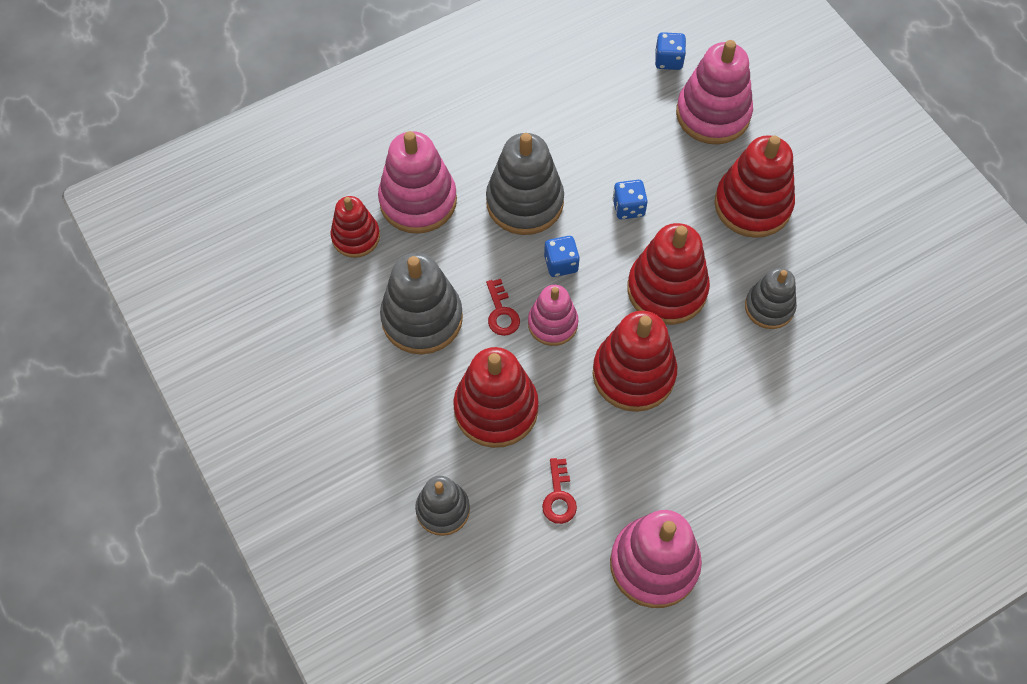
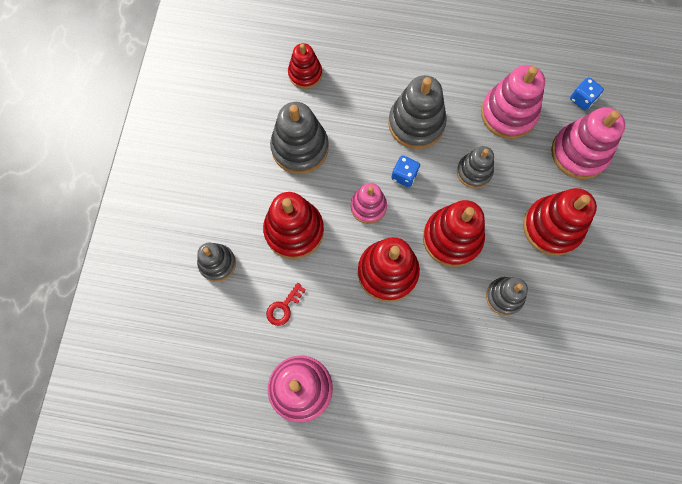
camera: 40 degrees right, 10 degrees up
pink stacking toy [378,131,457,234] -> pink stacking toy moved to [481,65,545,139]
red key [486,279,520,336] -> none
blue dice [613,180,648,219] -> grey stacking toy [457,146,494,188]

